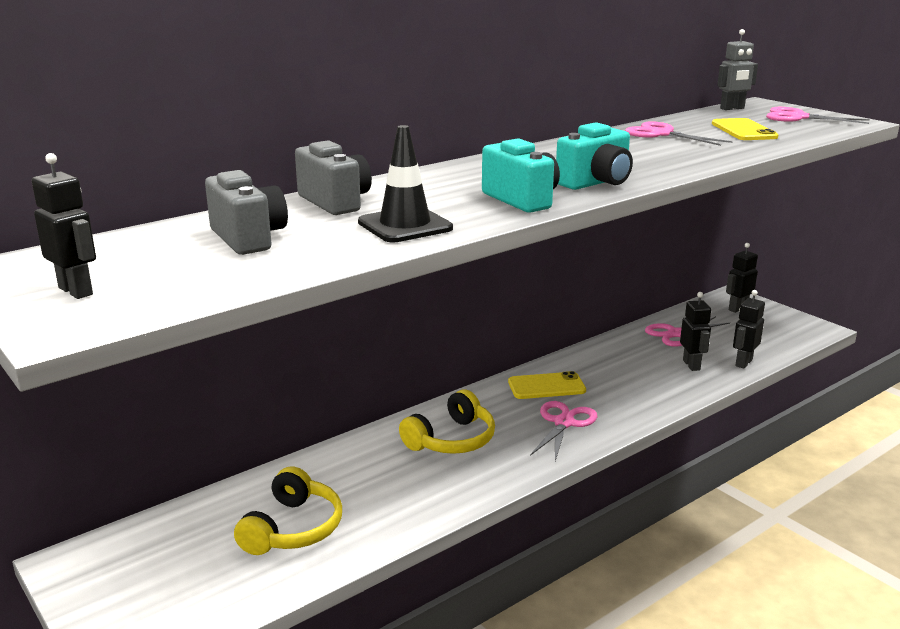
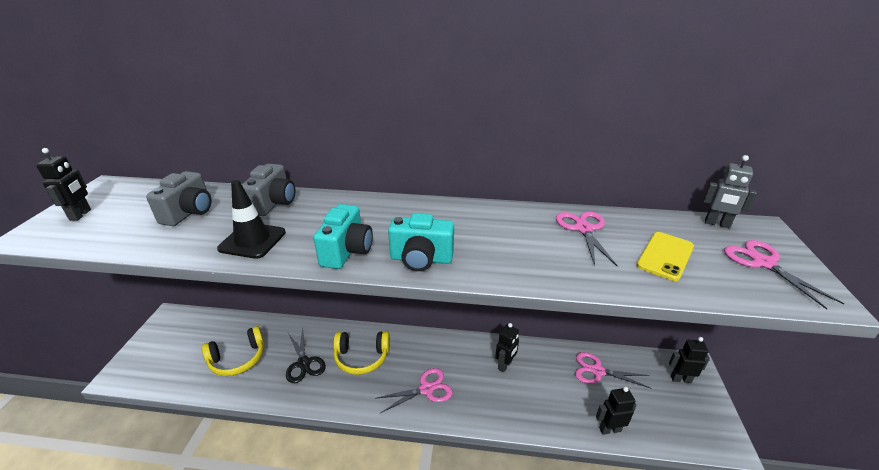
camera: 45 degrees right, 10 degrees up
yellow phone [508,371,586,399] -> none
black robot [680,292,711,371] -> black robot moved to [495,323,519,373]
none -> black scissors [286,328,326,383]

